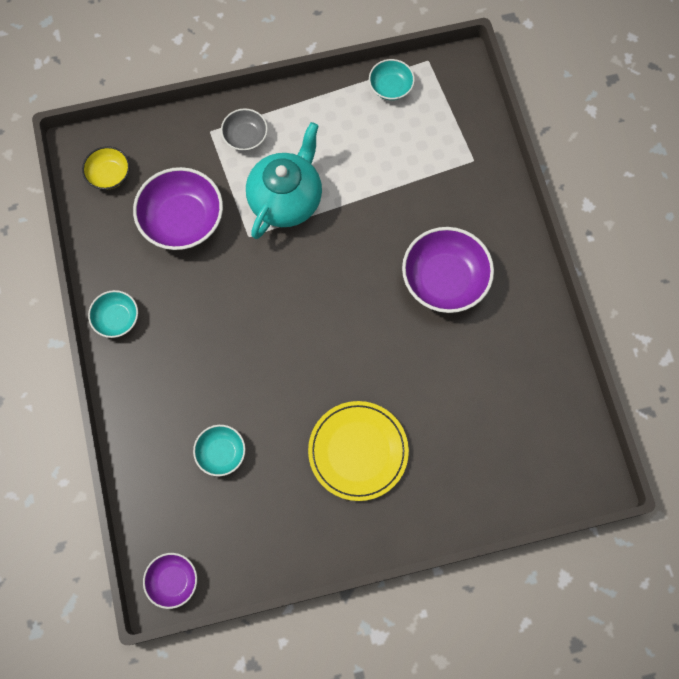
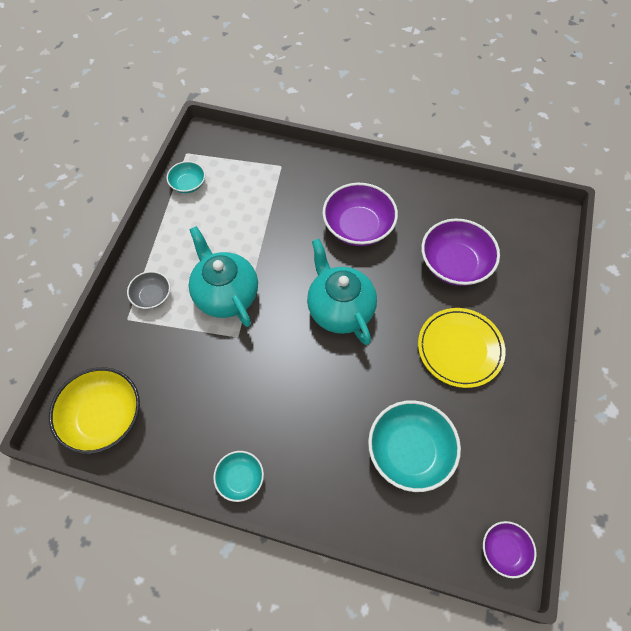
camera: 60 degrees left, 10 degrees down
yellow bowl [82,146,130,190] -> yellow bowl [49,367,140,454], size x1.83
purple bowl [133,167,223,250] -> purple bowl moved to [421,218,500,286]
turquoise bowl [193,425,245,476] -> turquoise bowl [368,400,461,492], size x1.83
none -> turquoise teapot [307,239,377,345]

